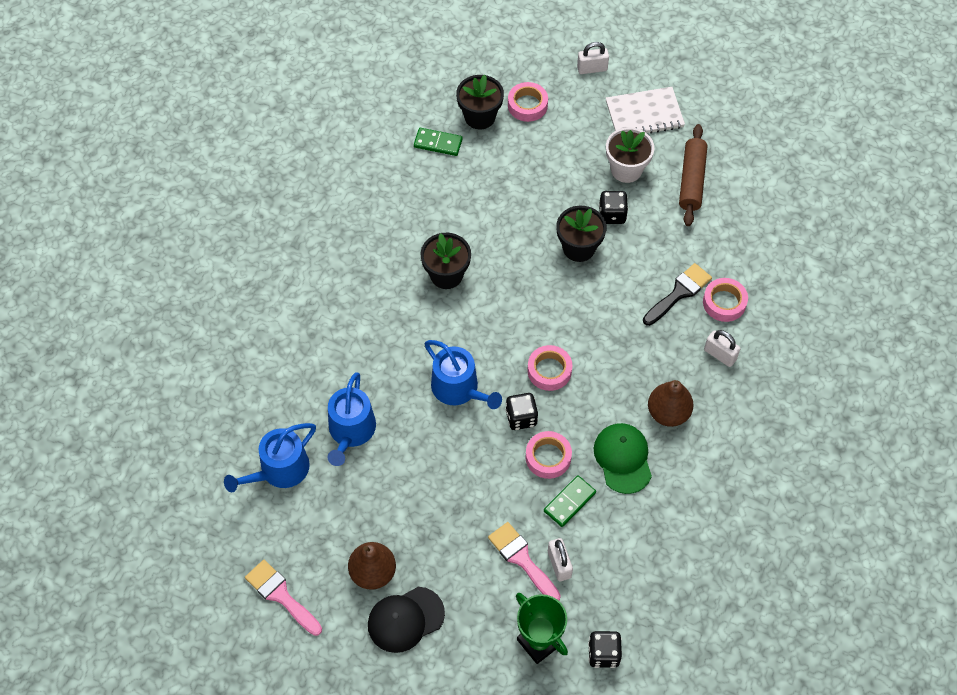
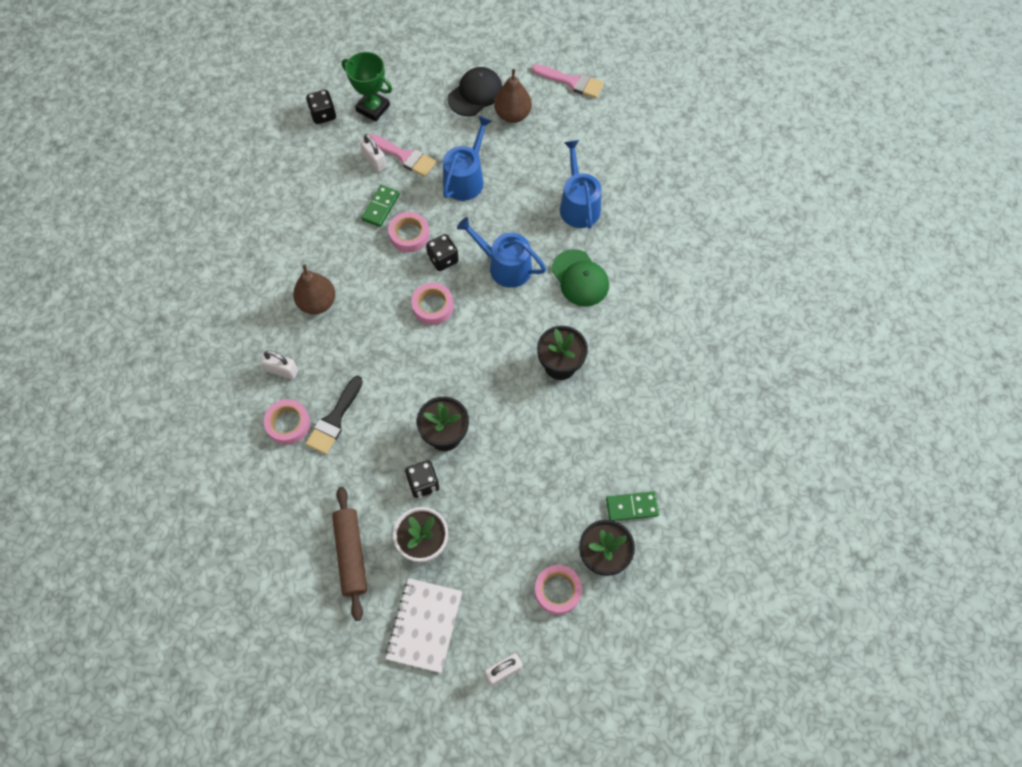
camera: 160 degrees right, 5 degrees up
blue watering can [224,423,316,492] -> blue watering can moved to [443,116,492,201]
green cap [594,423,652,494] -> green cap moved to [551,249,609,306]
white notebook [606,87,685,134] -> white notebook turned 45 degrees counterclockwise [386,578,462,673]

